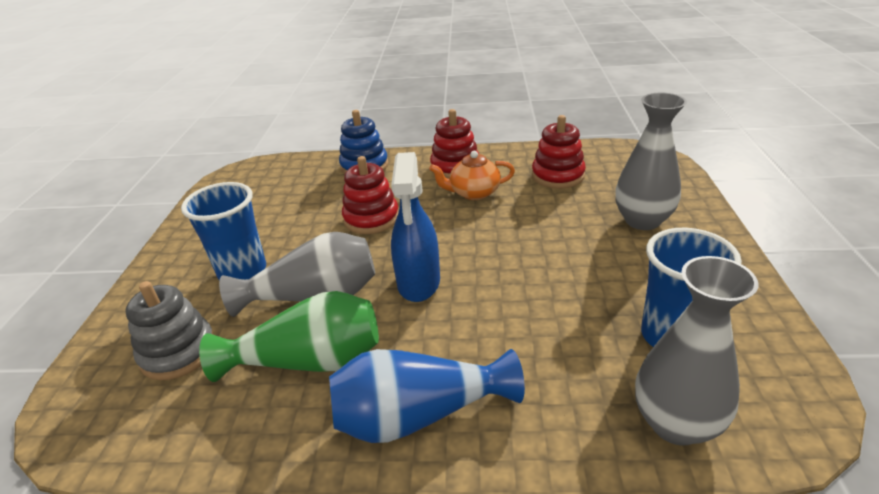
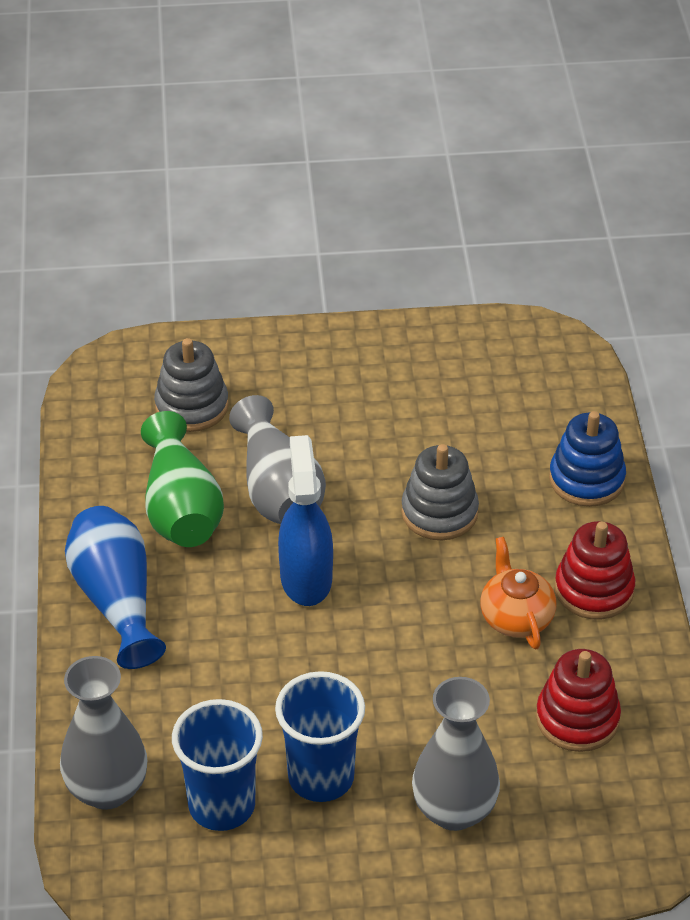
camera: 80 degrees right, 10 degrees up
blue cup [181,182,266,281] -> blue cup moved to [275,671,365,802]
red stacking toy [342,156,399,234] -> grey stacking toy [401,444,479,540]
blue spray bottle [391,152,440,302] -> blue spray bottle turned 90 degrees clockwise [278,435,333,606]

